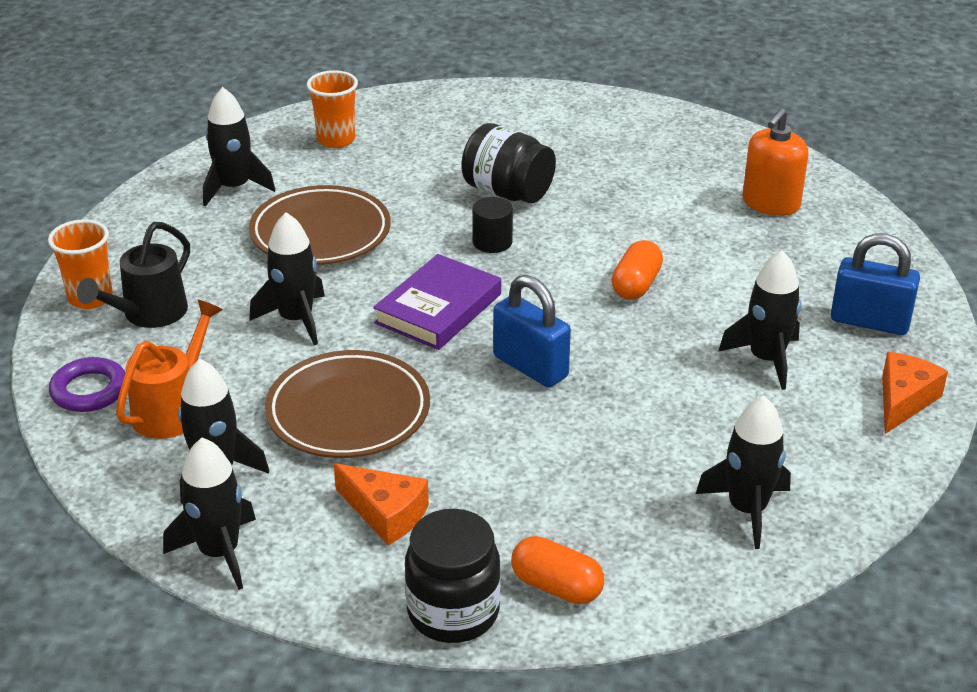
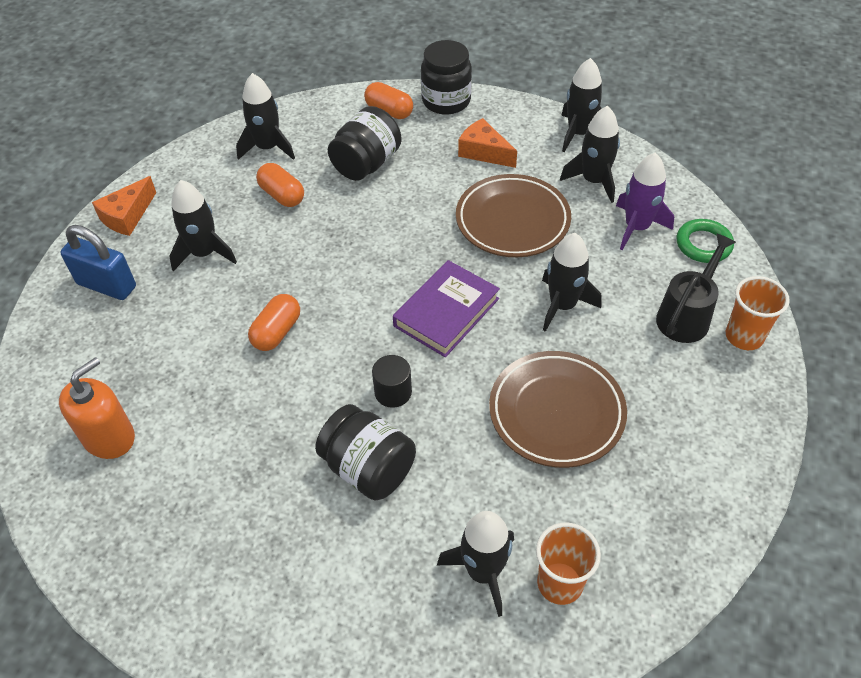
camera: 175 degrees left, 15 degrees up
purple ring [49,357,126,412] -> green ring [676,219,734,263]
orange watering can [116,300,222,439] -> purple rocket [616,153,674,250]
black rocket [203,87,275,206] -> black rocket moved to [437,511,514,617]
blue padlock [493,275,571,387] -> none
none -> orange capsule [256,163,304,207]
none -> black jar [328,106,402,181]

